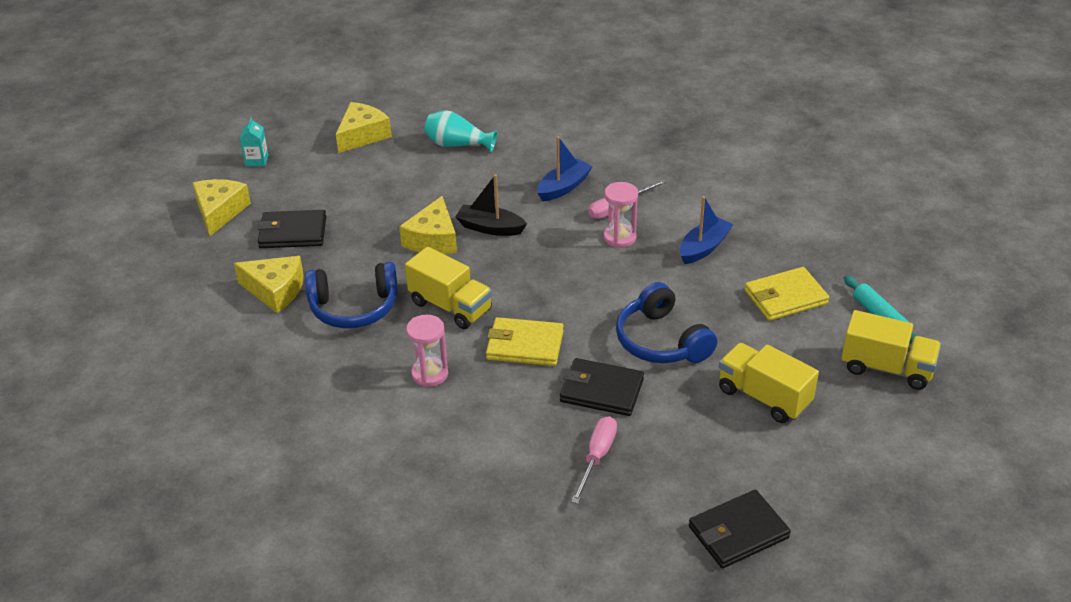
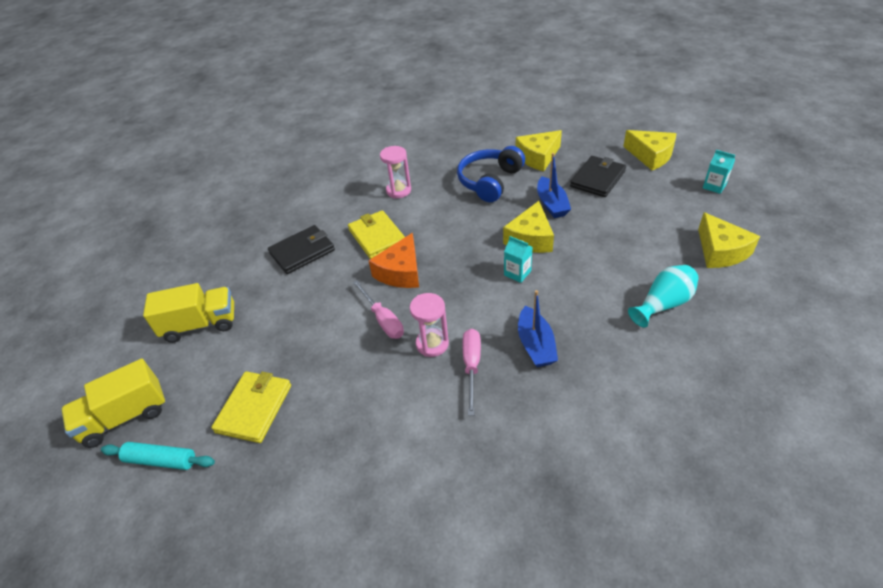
camera: 130 degrees right, 5 degrees up
yellow cheese [399,196,457,254] -> yellow cheese turned 120 degrees counterclockwise [503,201,554,253]
yellow truck [405,247,492,329] -> none
black boat [455,174,527,236] -> turquoise carton [504,236,533,283]
yellow wallet [486,317,564,366] -> yellow wallet turned 75 degrees counterclockwise [348,210,405,259]
pink screwdriver [571,416,617,504] -> pink screwdriver moved to [353,280,404,339]
blue headphones [616,282,717,363] -> none
blue boat [680,196,733,264] -> blue boat moved to [537,153,571,218]
black wallet [689,490,791,568] -> none
none -> orange cheese [368,233,419,288]

